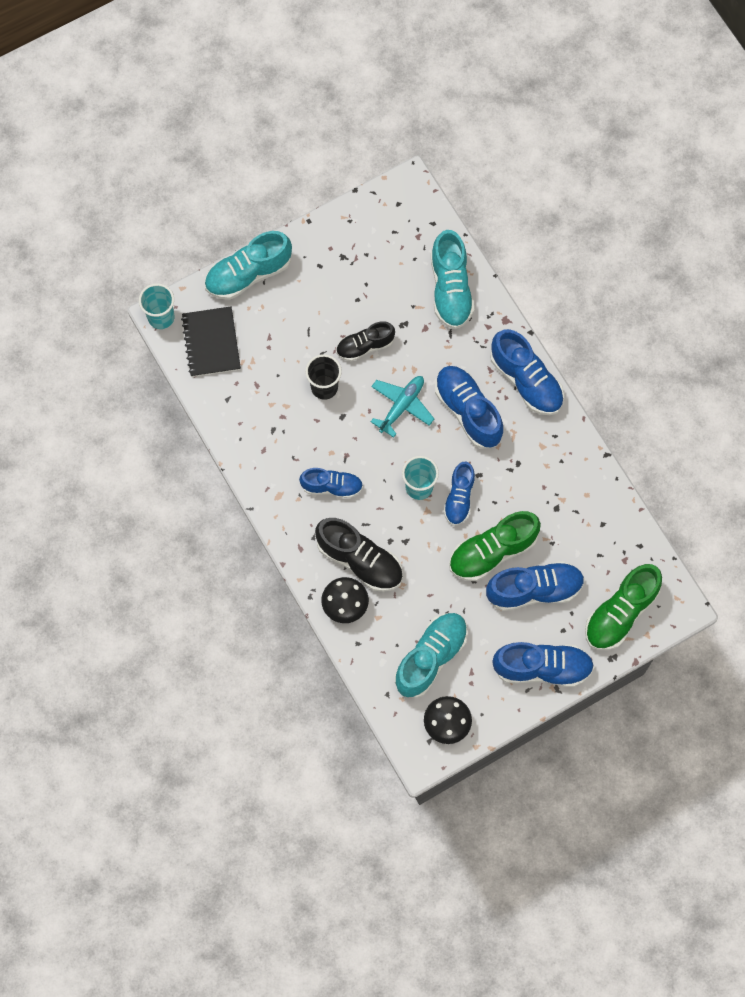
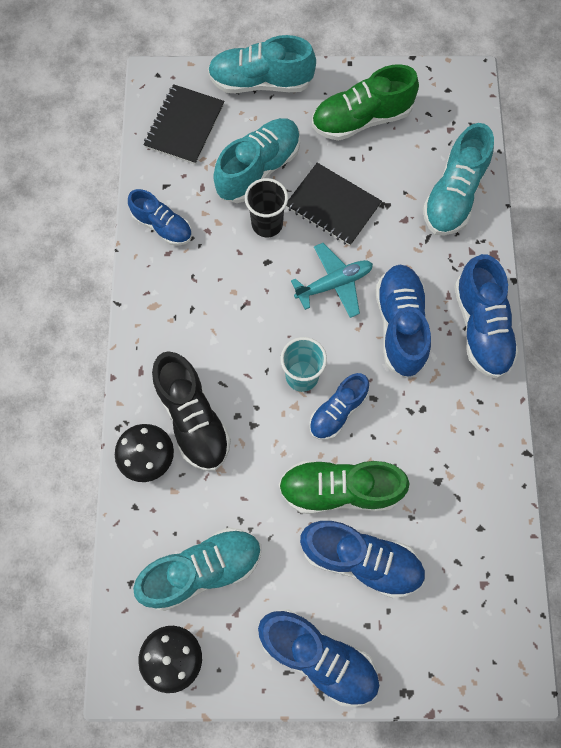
camera: 30 degrees right, 0 degrees up
turquoise cup [139,283,174,329] -> none
blue shoe [299,468,363,498] -> blue shoe moved to [128,189,192,246]
black shoe [336,321,395,361] -> black notebook [286,163,382,246]
green shoe [585,564,662,650] -> green shoe moved to [312,64,419,141]
none -> turquoise shoe [213,118,300,203]

